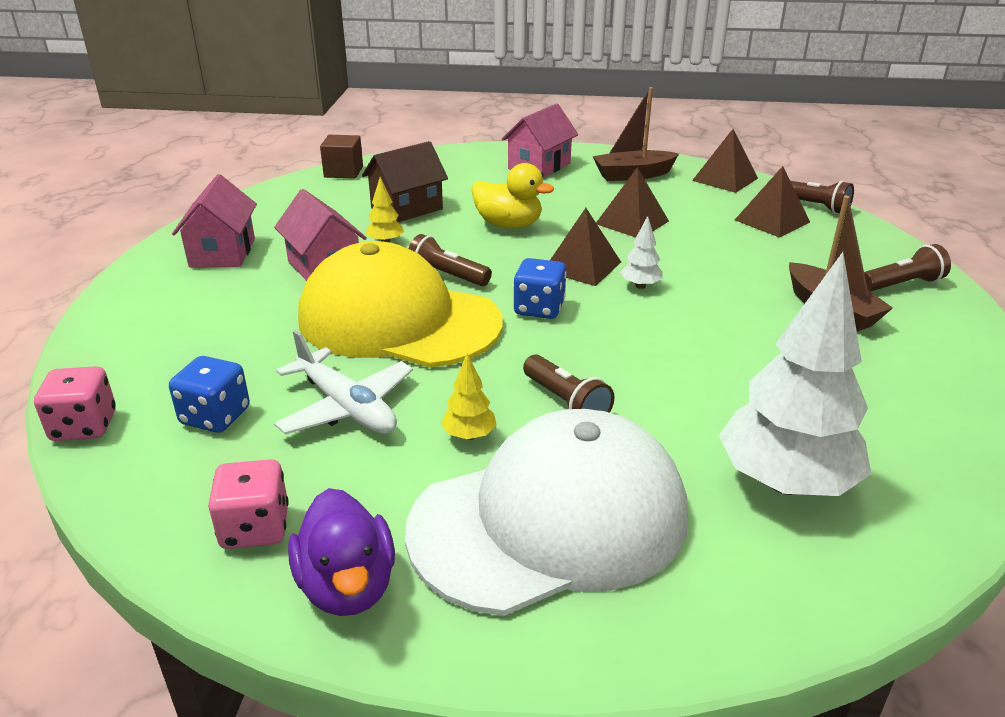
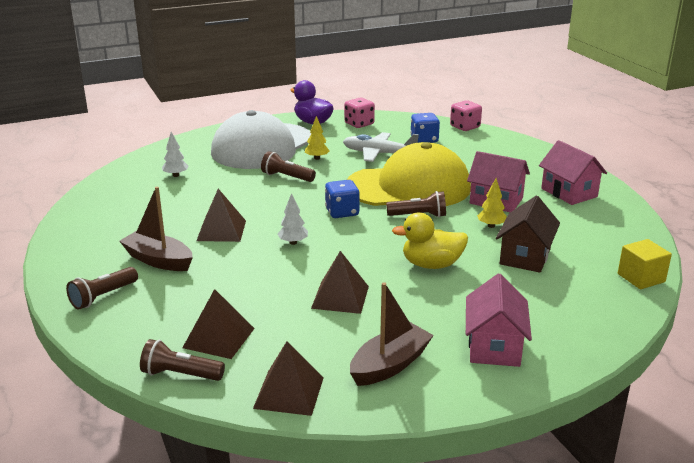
camera: 150 degrees right, 5 degrees down
brown cube [320,135,363,179] -> yellow cube [618,239,672,289]
brown pyramid [550,208,621,286] -> brown pyramid moved to [196,189,246,242]
white tree [719,252,871,496] -> white tree [162,132,188,177], size x0.42

